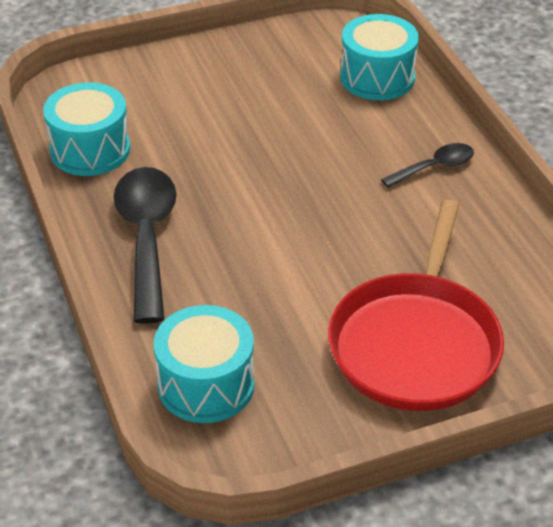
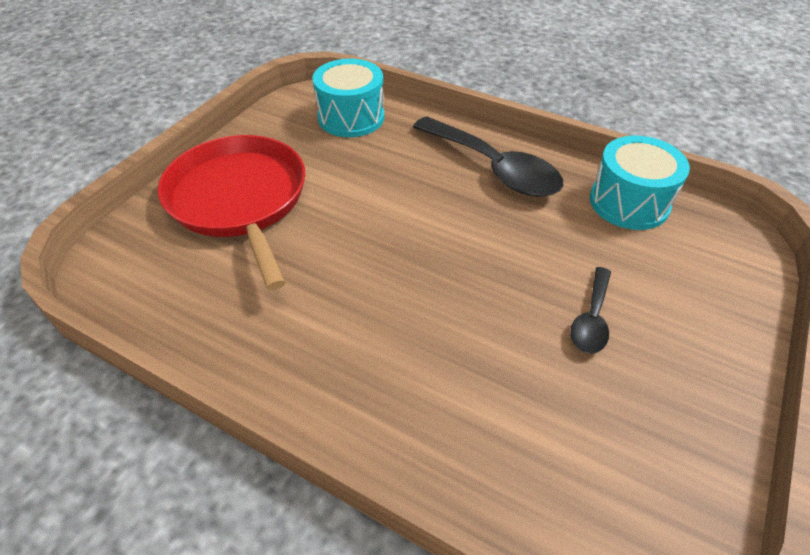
camera: 140 degrees right, 5 degrees up
turquoise drum [340,14,419,100] -> none
black spoon [381,143,474,188] -> black spoon moved to [570,267,611,354]

